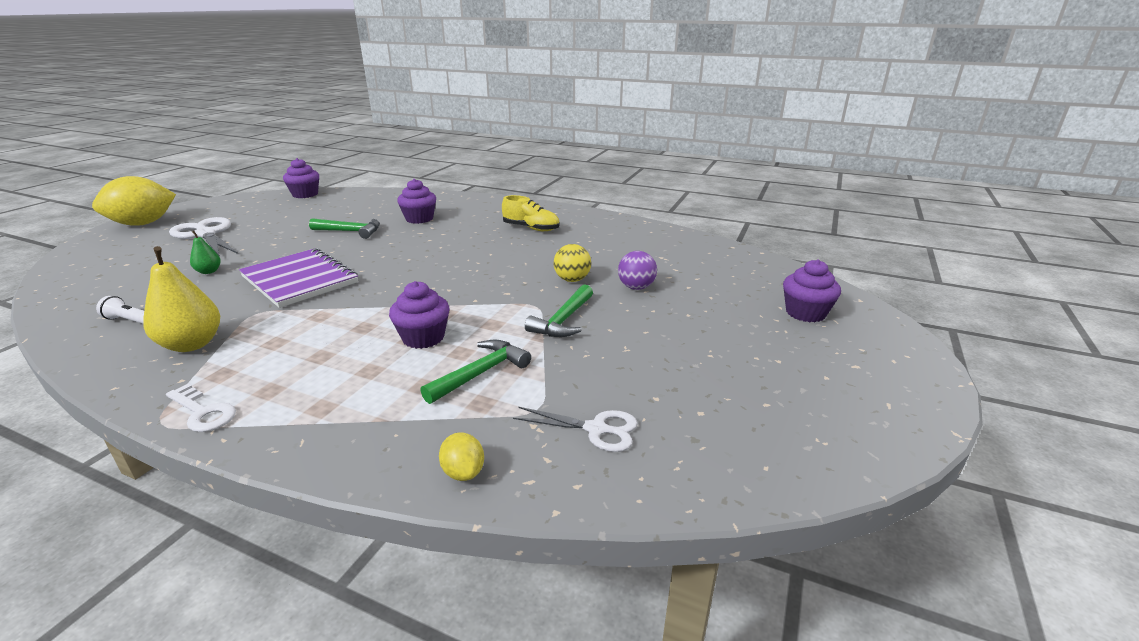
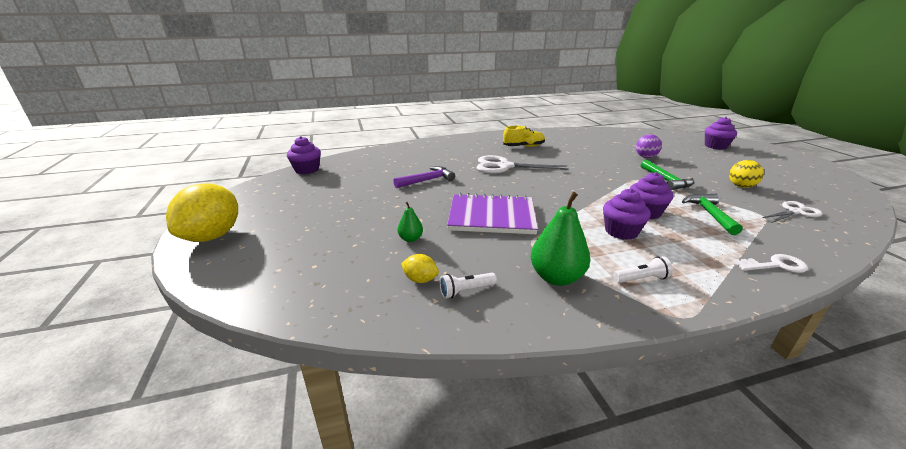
camera: 40 degrees left, 0 degrees up
yellow pear [143,246,220,352] -> green pear [531,192,590,286]
white key [166,384,236,432] -> white key moved to [733,254,808,273]
white scissors [169,217,238,257] -> white scissors moved to [476,155,569,174]
green hammer [309,218,380,239] -> purple hammer [393,166,455,188]
purple cupcake [397,179,436,224] -> purple cupcake moved to [603,188,651,240]
yellow lemon [439,432,484,481] -> yellow lemon moved to [401,254,439,283]
yellow ball [554,244,591,282] -> yellow ball moved to [729,160,764,188]
none -> white flashlight [613,256,673,283]

